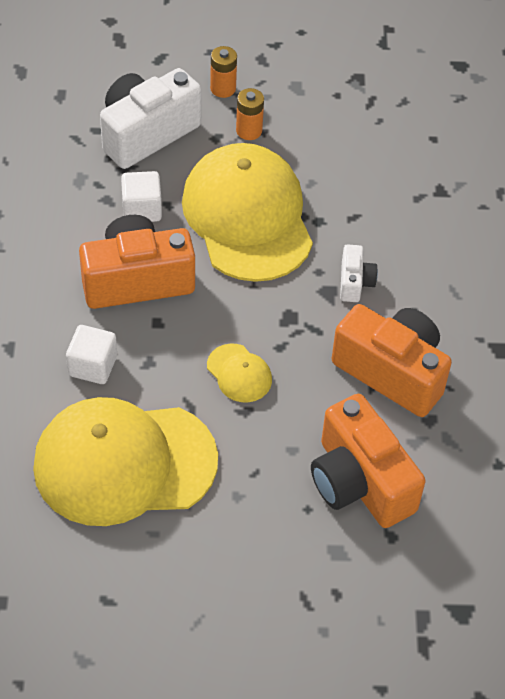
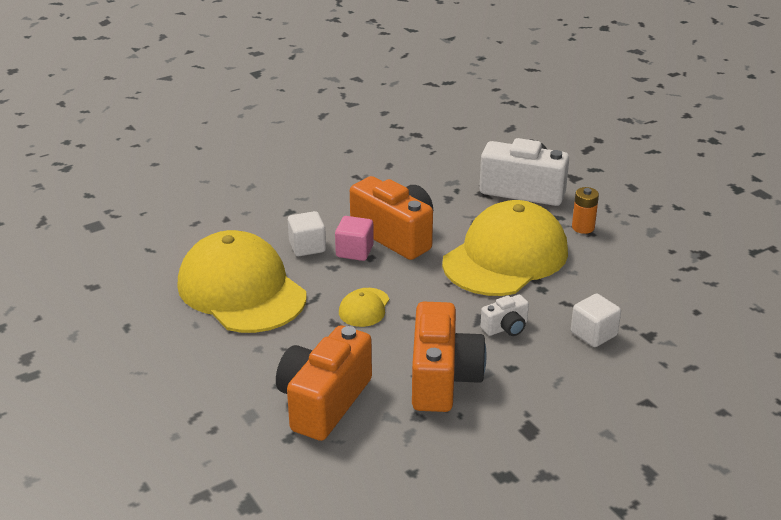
camera: 60 degrees right, 20 degrees down
white cube [121,171,162,222] -> white cube moved to [571,294,621,347]
orange battery [210,46,237,98] -> none
none -> pink cube [335,216,374,261]

